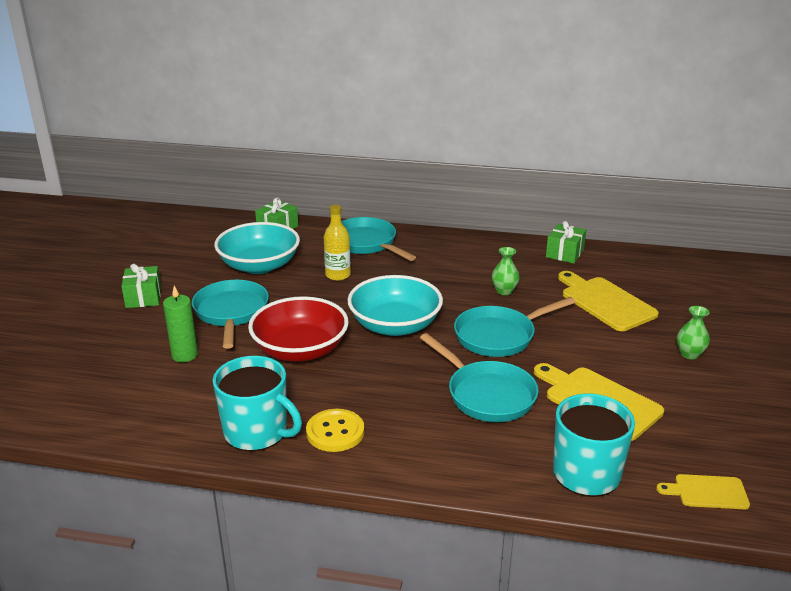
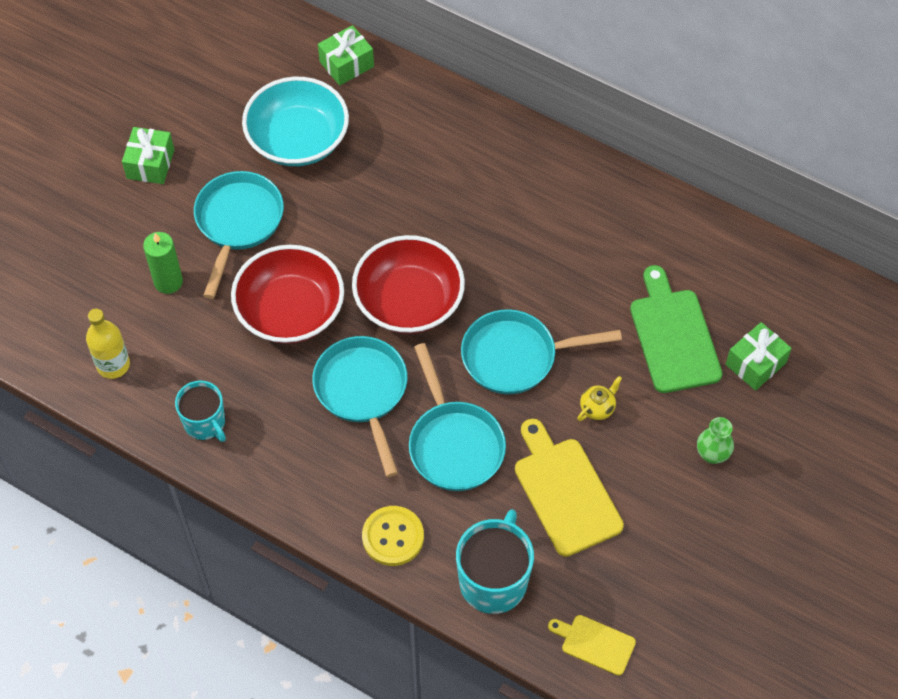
camera: 20 degrees right, 30 degrees up
turquoise mug [213,356,302,452] -> turquoise mug [175,381,226,442], size x0.65
yellow button [306,409,364,452] -> yellow button moved to [362,506,424,566]
yellow bottle [324,205,351,281] -> yellow bottle moved to [86,309,130,379]
turquoise pan [341,217,416,261] -> turquoise pan moved to [312,336,408,477]
turquoise bowl [347,275,443,336] -> red bowl [352,235,465,334]
green vase [492,247,520,295] -> none
green gift [546,221,586,263] -> green gift moved to [726,322,792,391]
yellow cutting board [558,271,659,331] -> green cutting board [630,265,722,393]
none -> yellow teapot [577,376,622,421]

